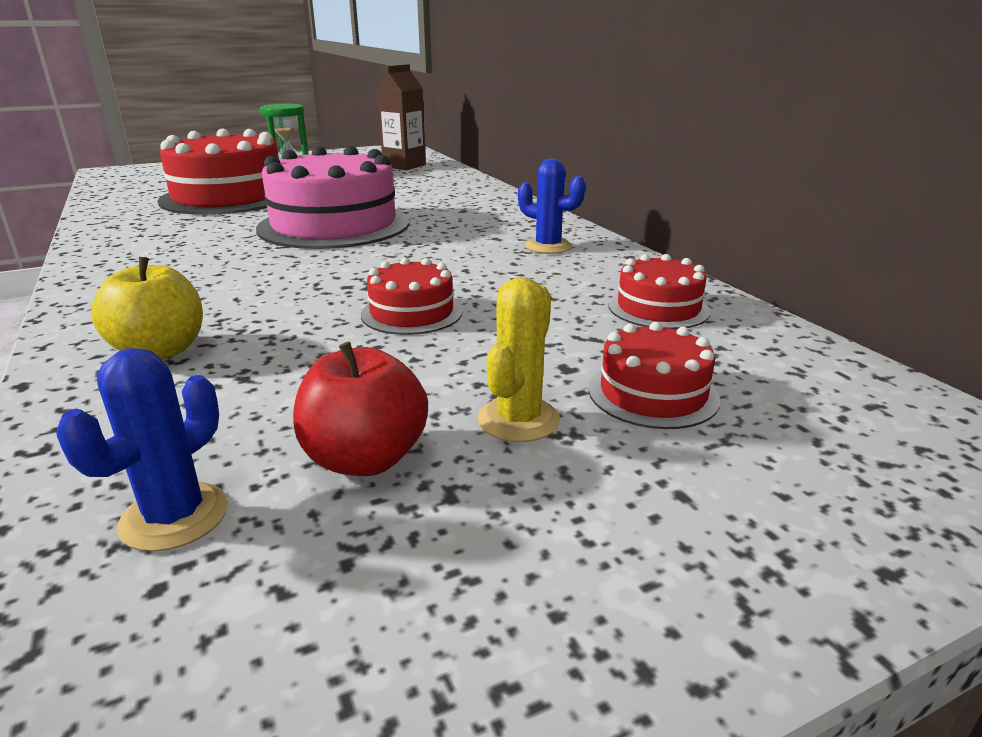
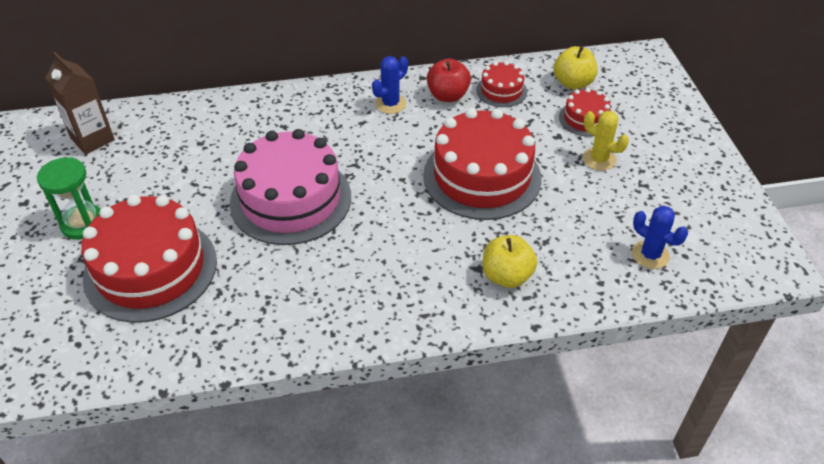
camera: 75 degrees left, 20 degrees up
red apple [293,342,428,476] -> red apple moved to [427,58,471,102]
red cake [361,258,463,335] -> red cake [423,108,542,220], size x2.09
none -> yellow apple [554,46,598,90]

